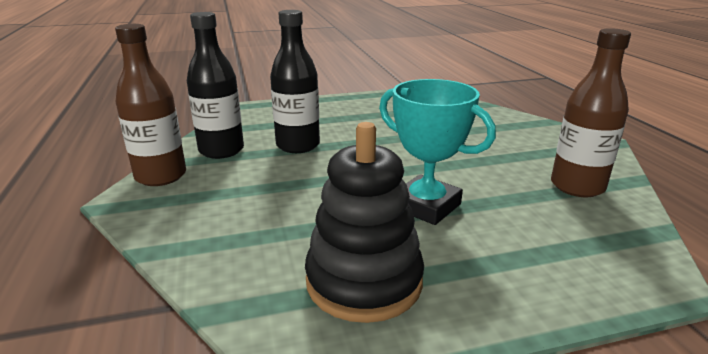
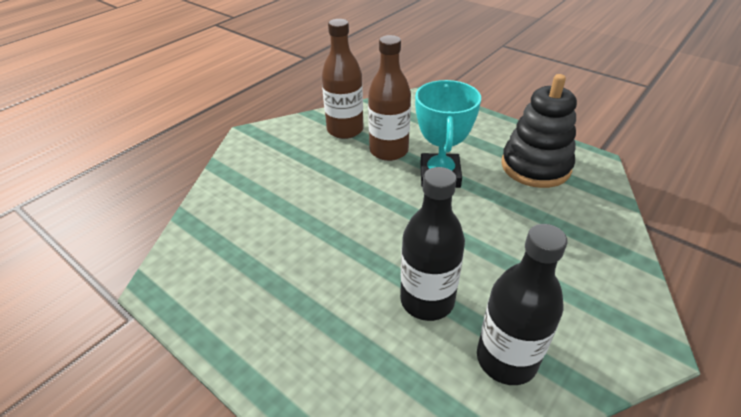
camera: 125 degrees left, 15 degrees up
brown bottle [115,24,186,186] -> brown bottle moved to [368,35,411,161]

